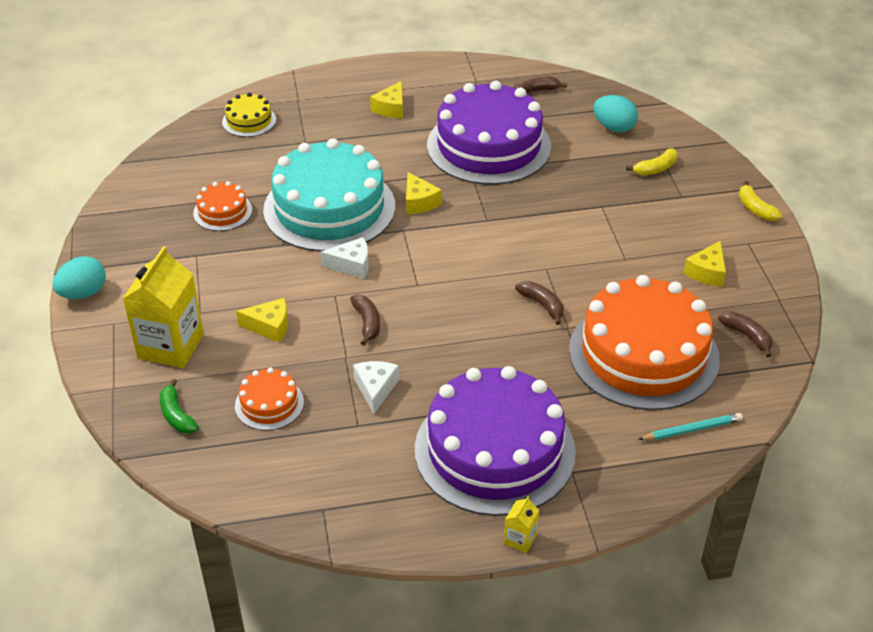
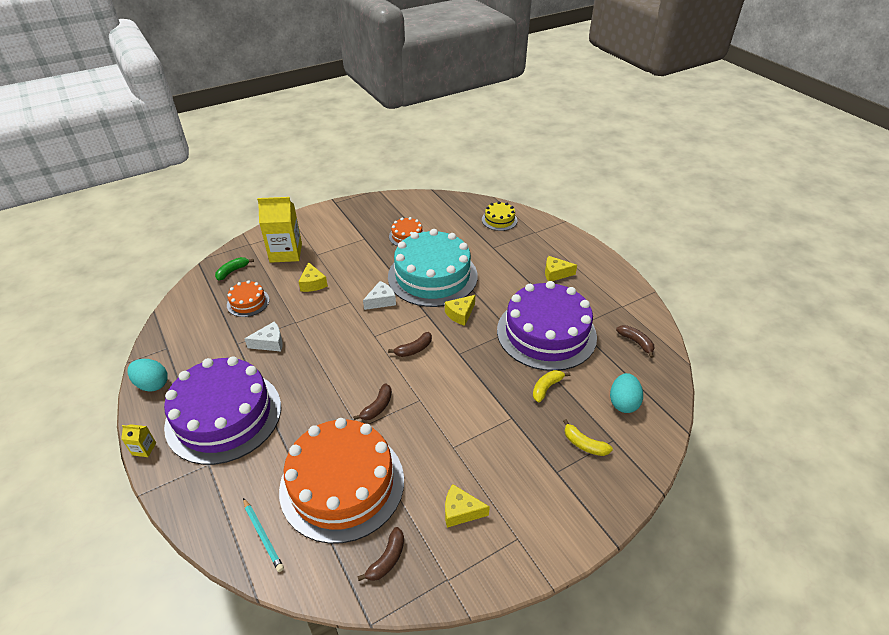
camera: 70 degrees right, 0 degrees up
turquoise egg [53,256,106,299] -> turquoise egg moved to [128,359,168,392]
white cheese [320,237,369,279] -> white cheese turned 105 degrees counterclockwise [363,281,396,310]
brown banana [350,295,380,346] -> brown banana moved to [388,332,432,357]
yellow banana [739,181,782,221] -> yellow banana moved to [533,370,570,402]

